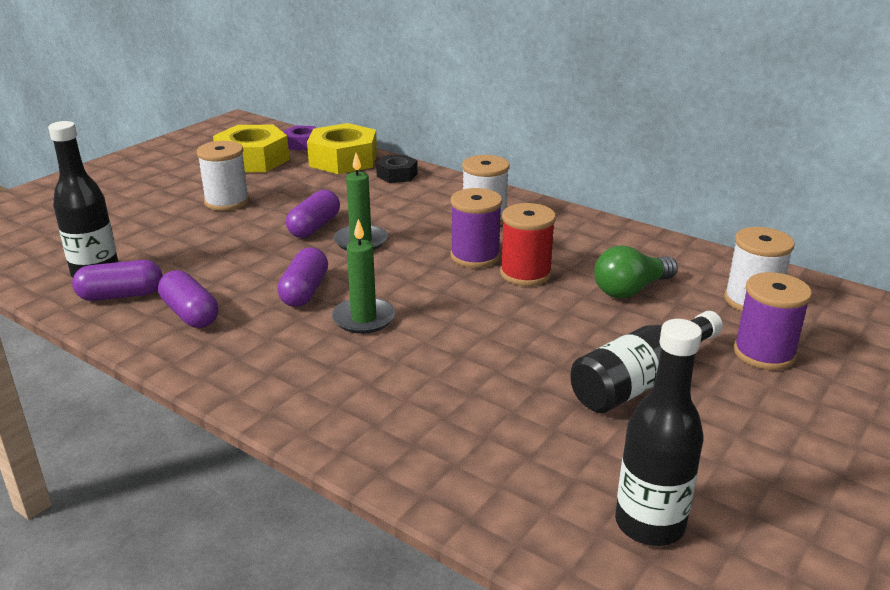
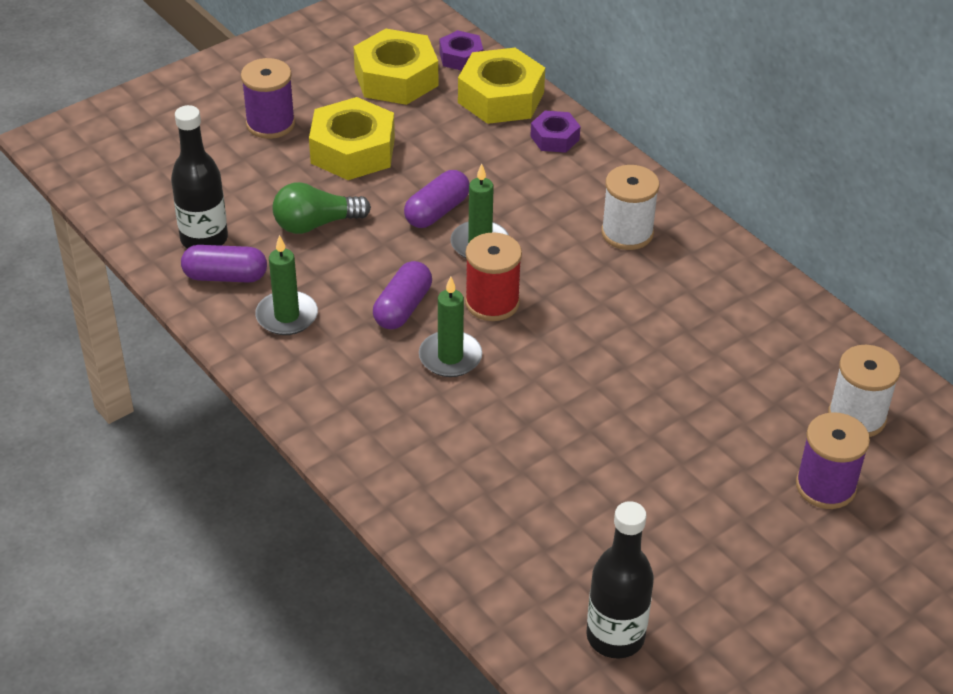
camera: 15 degrees right, 15 degrees up
purple capsule [158,270,218,328] -> green candle [255,235,318,335]
white spool [197,141,249,211] -> yellow nut [309,97,395,180]
black nut [376,154,418,183] -> purple nut [530,111,581,153]
purple spool [451,188,502,268] -> purple spool moved to [241,58,295,139]
red spool [500,203,556,286] -> red spool moved to [465,232,522,321]
black bottle [571,311,723,413] -> none
green light bulb [594,245,678,298] -> green light bulb moved to [272,182,371,234]

